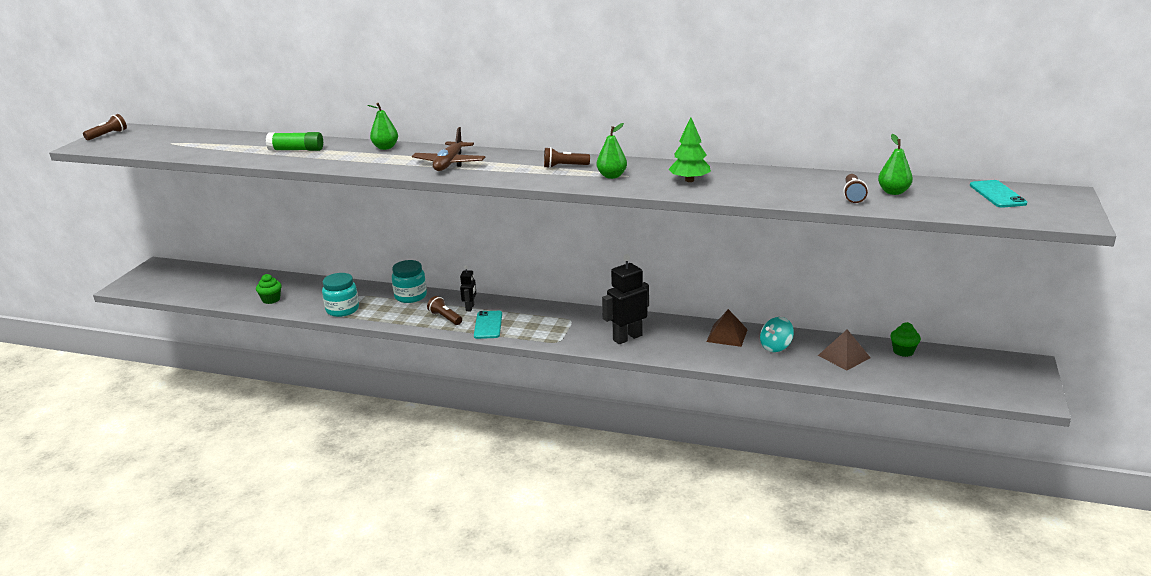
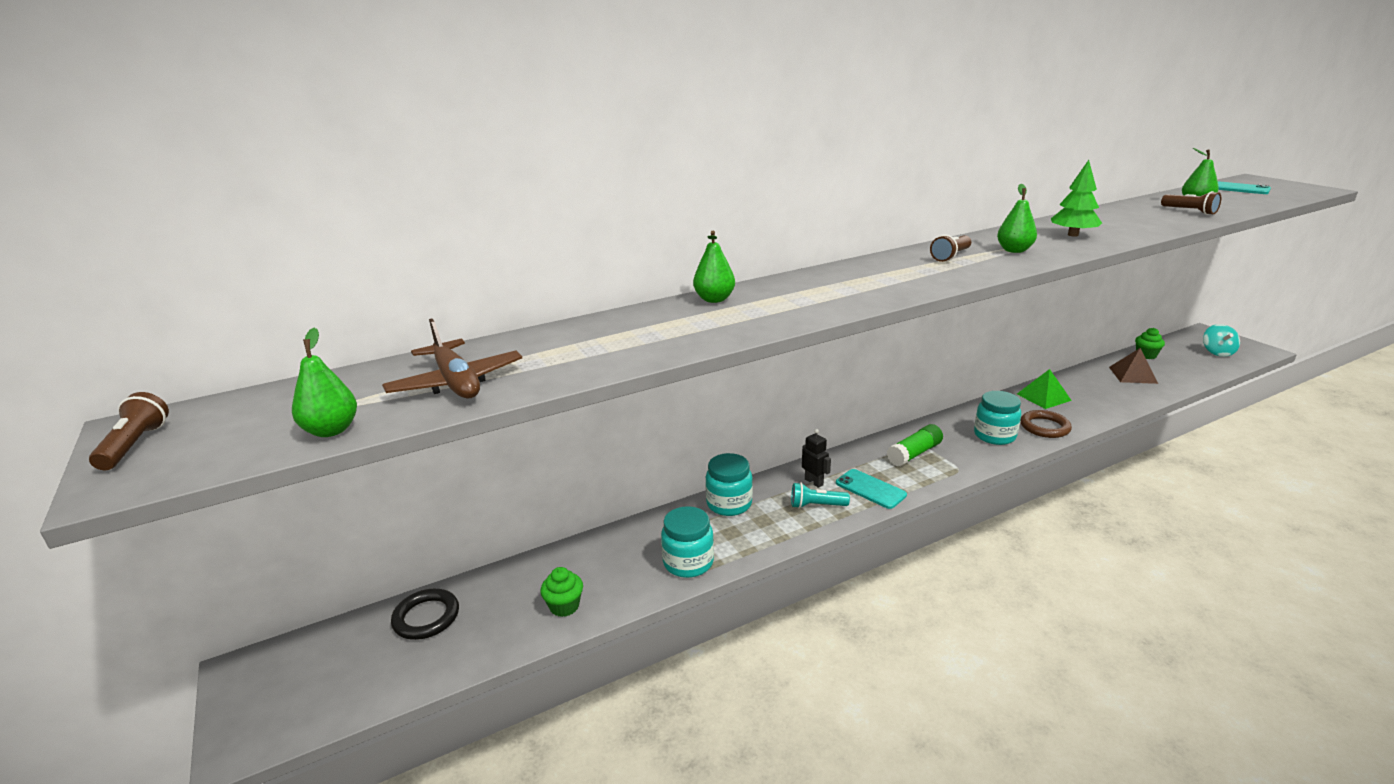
camera: 45 degrees left, 0 degrees up
green glue stick [266,132,323,151] -> green glue stick moved to [887,424,943,466]
brown plane [412,127,485,171] -> brown plane moved to [382,318,522,399]
brown flashlight [427,296,462,325] -> turquoise flashlight [791,482,850,509]
black robot [602,254,649,344] -> turquoise jar [974,391,1021,445]
brown pyramid [706,309,748,347] -> green pyramid [1017,369,1072,409]
turquoise spinning top [760,317,794,352] -> turquoise spinning top moved to [1203,324,1240,357]
none -> green pear [292,328,357,437]
none -> black ring [391,589,459,640]
none -> brown ring [1021,410,1072,438]

